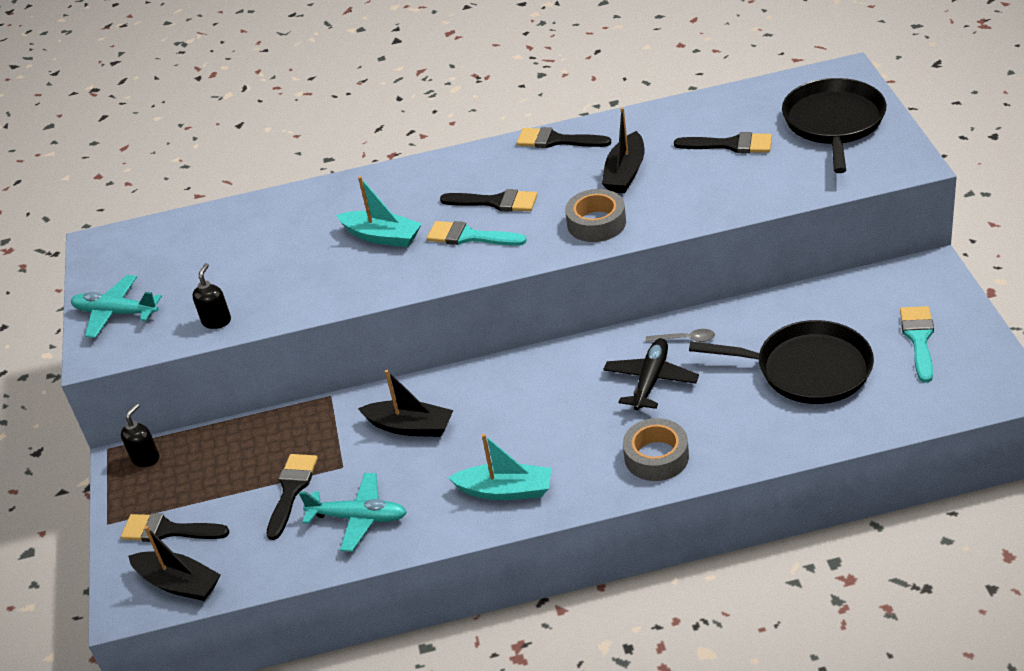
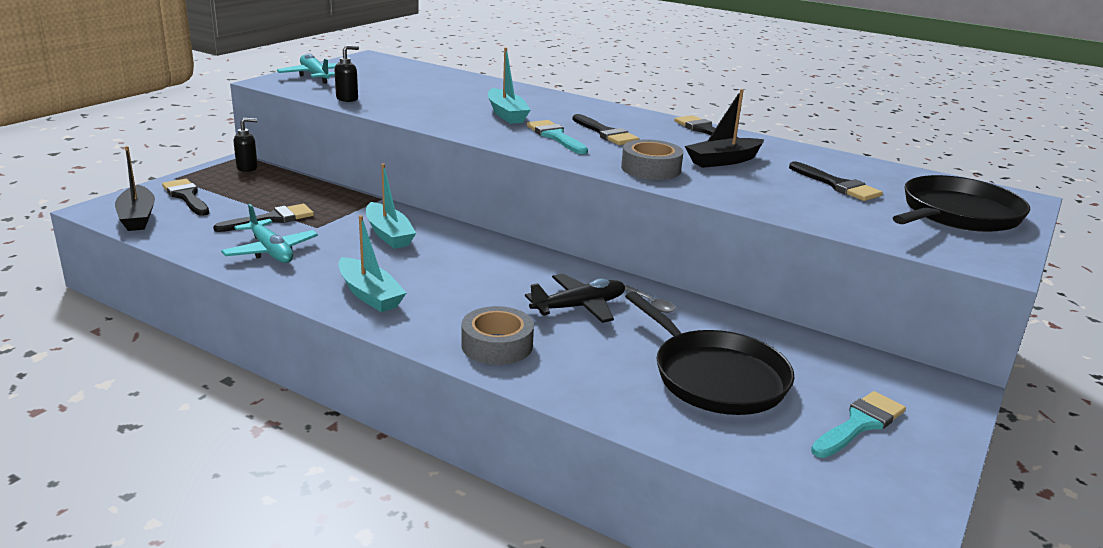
camera: 35 degrees right, 15 degrees down
black boat [358,370,453,437] -> turquoise boat [366,163,416,249]

